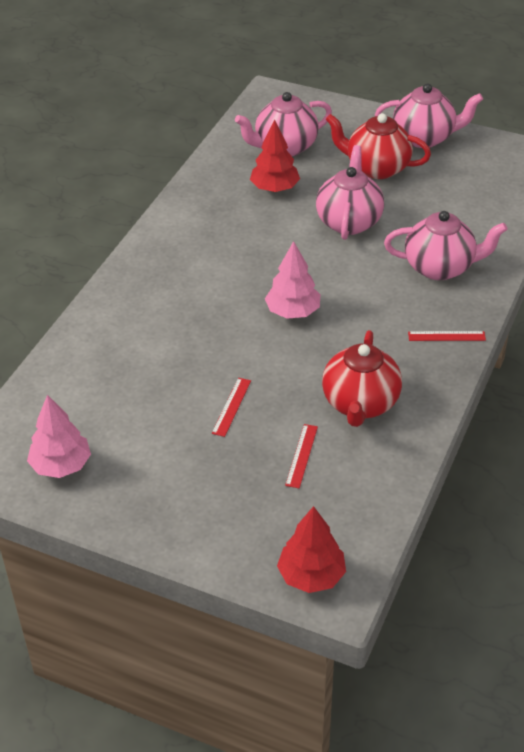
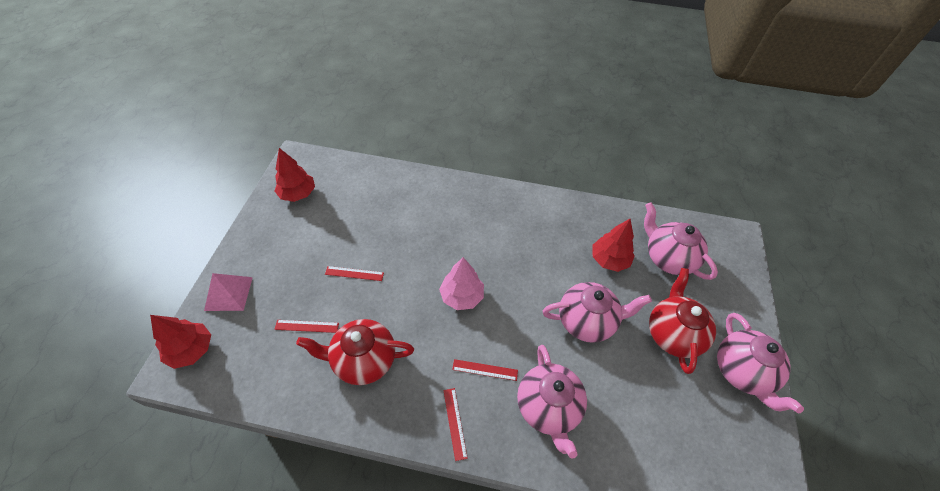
camera: 75 degrees right, 10 degrees up
pink tree [27,395,91,478] -> red tree [275,148,315,202]
none -> pink pyramid [204,273,253,311]
none -> red ruler [452,359,518,381]

